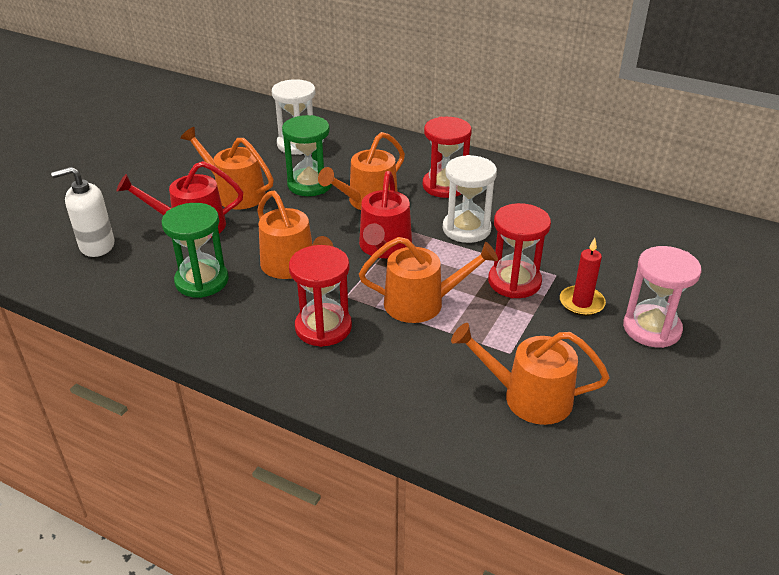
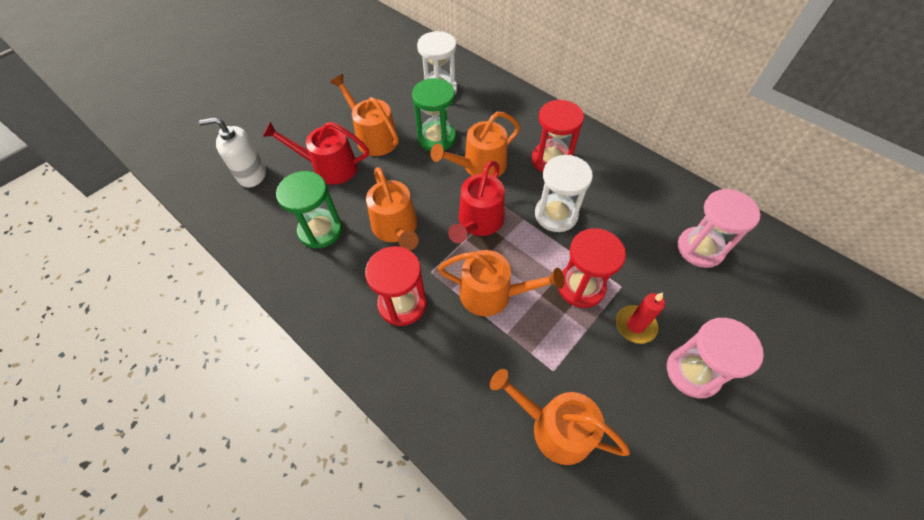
camera: 15 degrees right, 20 degrees up
none -> pink hourglass [678,189,760,268]

